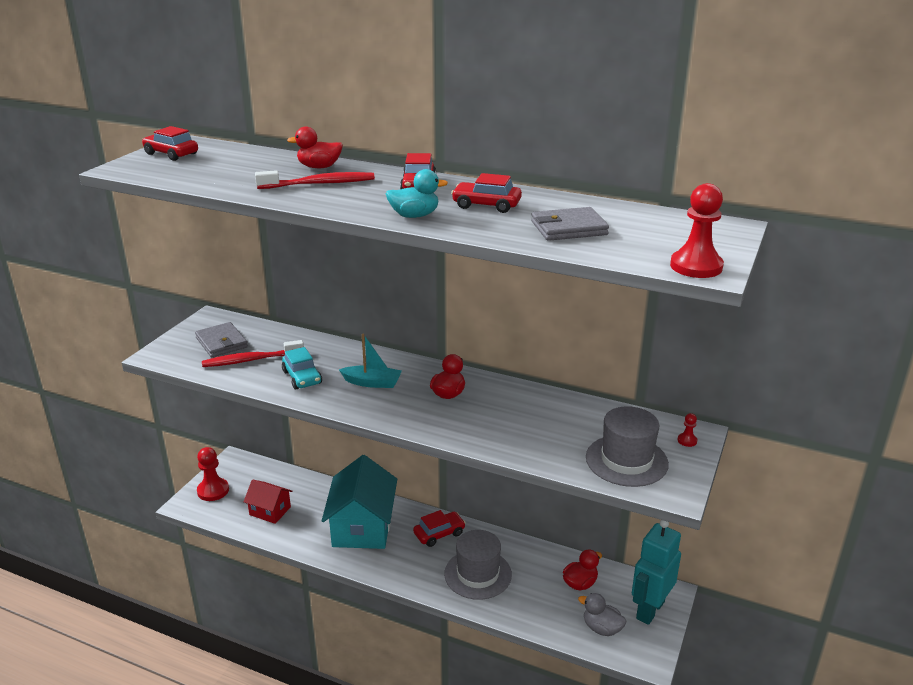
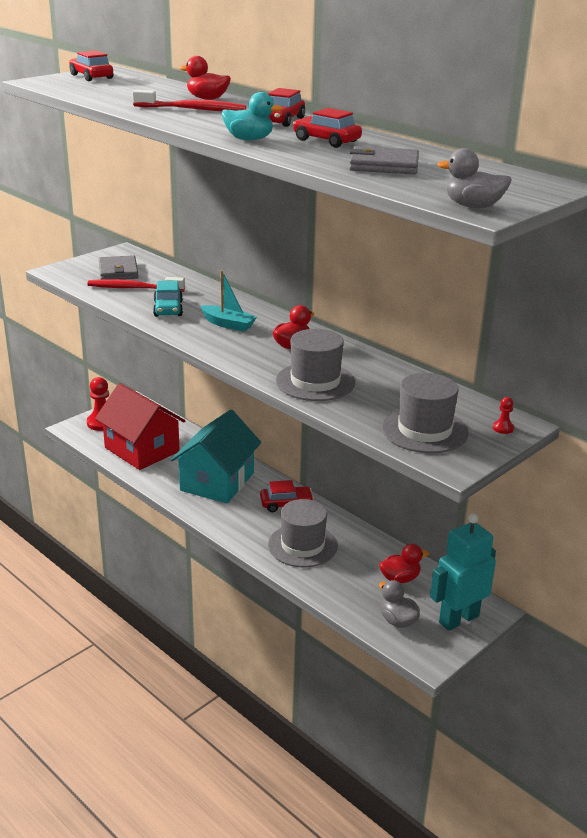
camera: 20 degrees right, 0 degrees up
red house [244,479,292,524] -> red house [95,383,185,470], size x1.87
red pawn [670,183,724,278] -> grey duck [437,148,512,208]
none -> grey hat [276,329,355,401]

